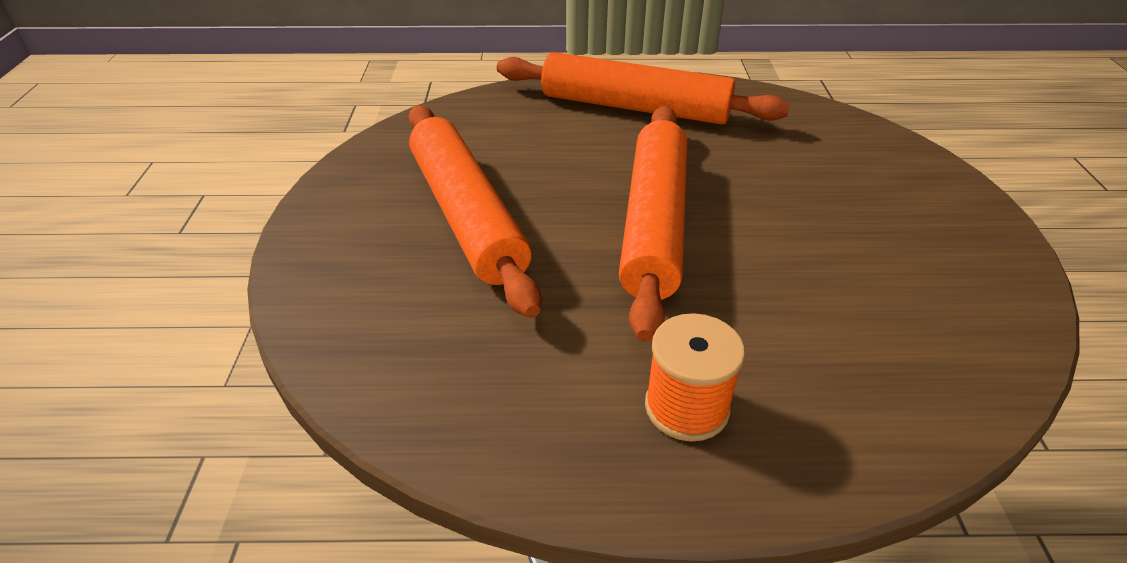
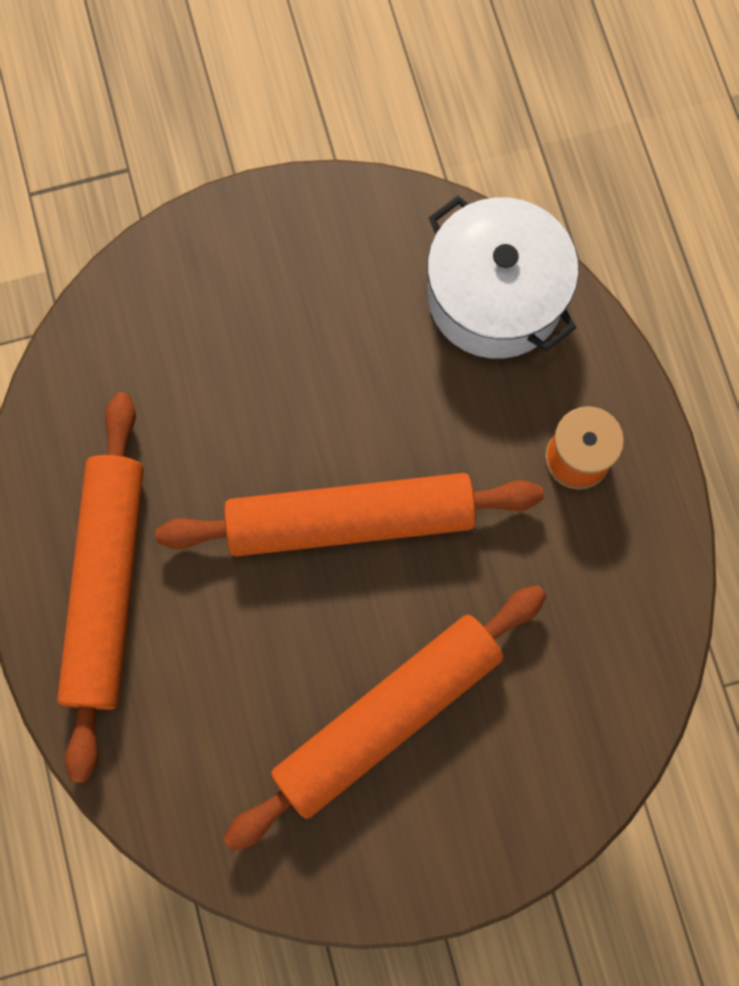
camera: 105 degrees left, 35 degrees up
none -> white pot [427,196,579,359]

